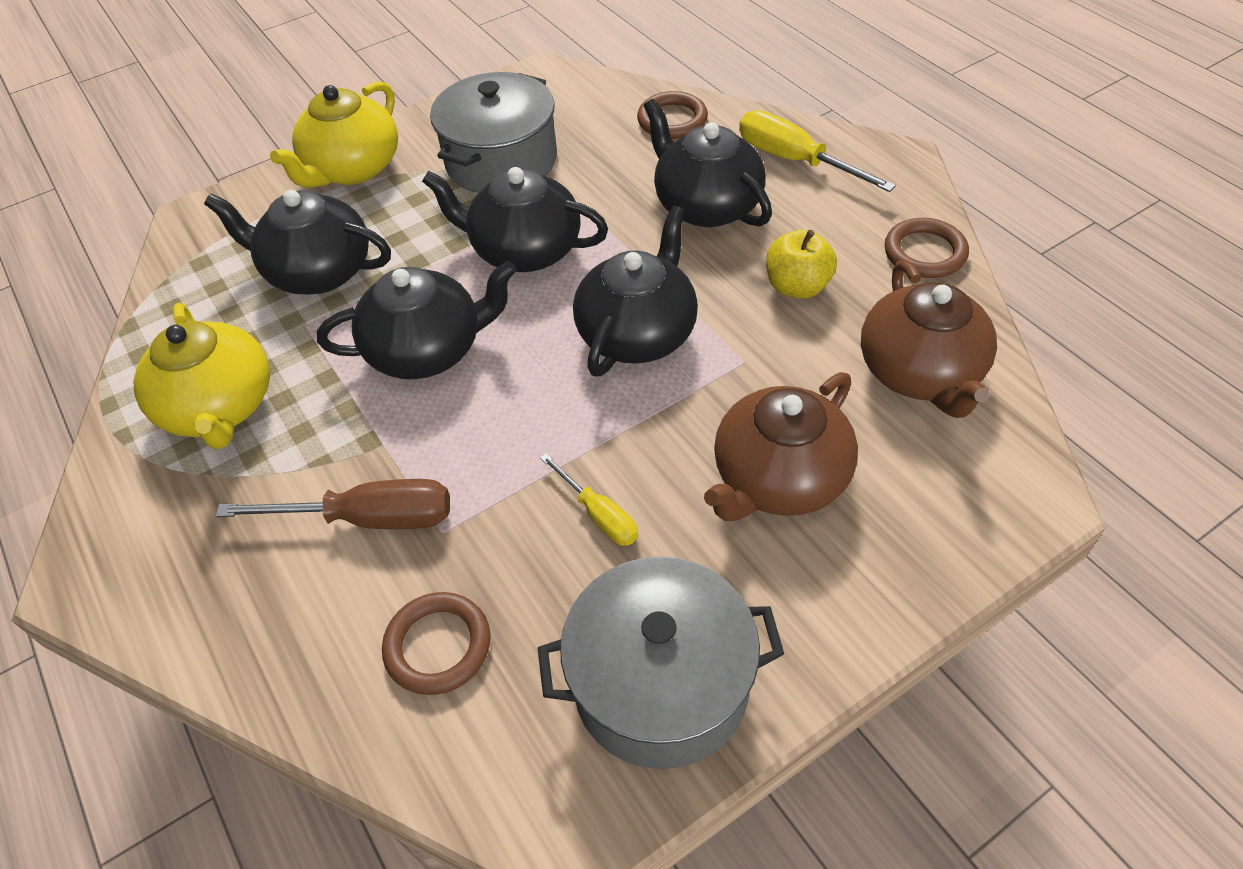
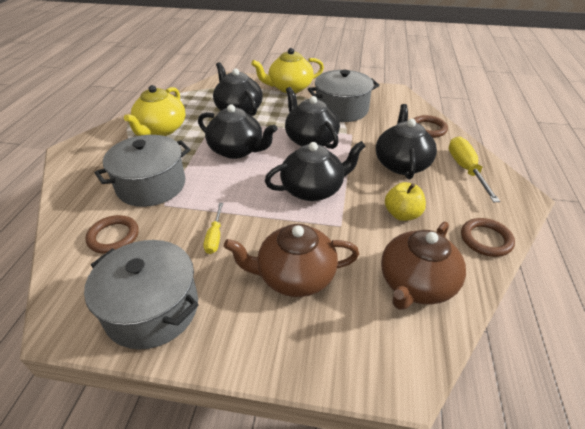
camera: 40 degrees right, 10 degrees down
brown screwdriver [216,479,450,529] -> grey pot [94,135,191,207]

